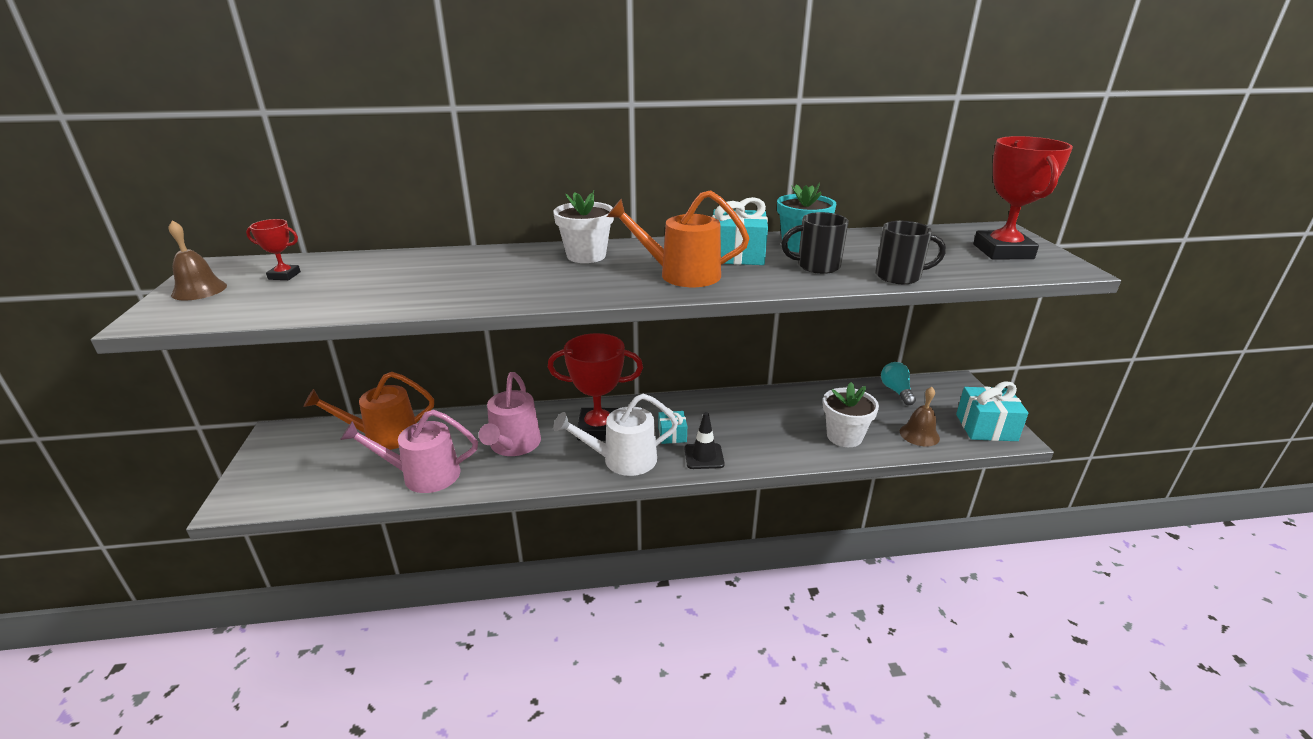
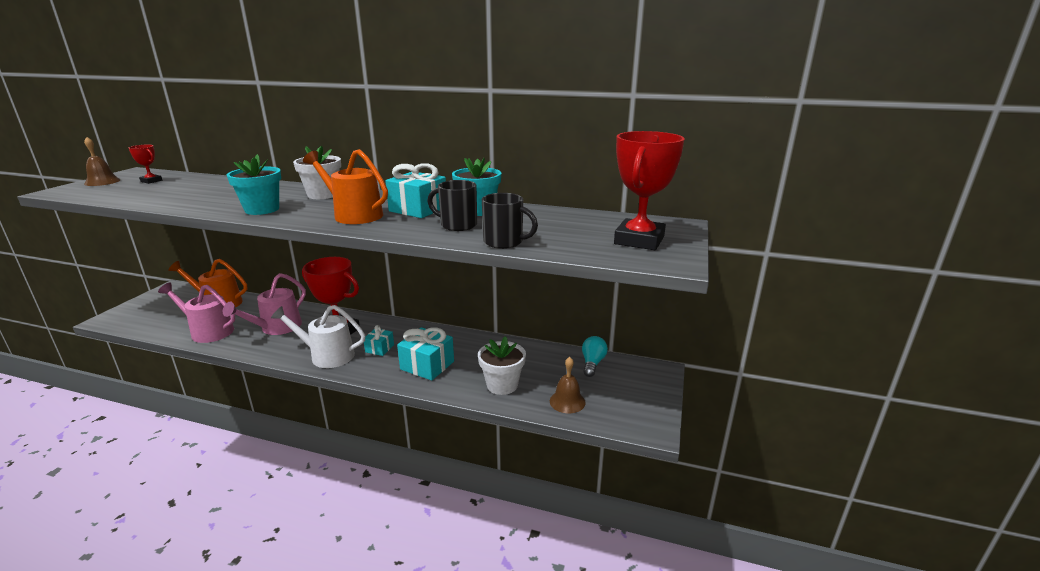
camera: 25 degrees right, 5 degrees down
black traffic cone [685,412,725,469] -> none
turquoise gift [956,381,1028,441] -> turquoise gift moved to [397,327,454,381]
none -> turquoise flower pot [227,154,281,215]

